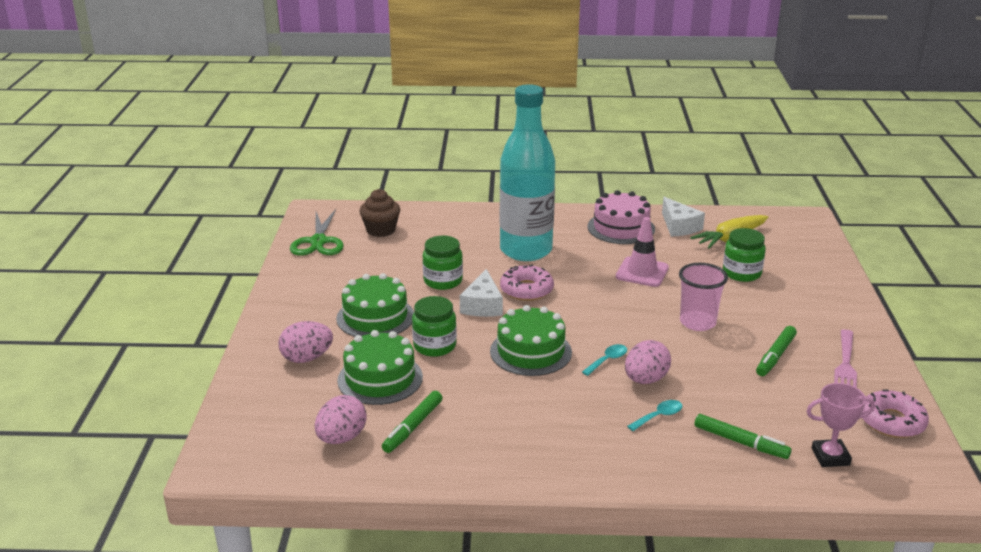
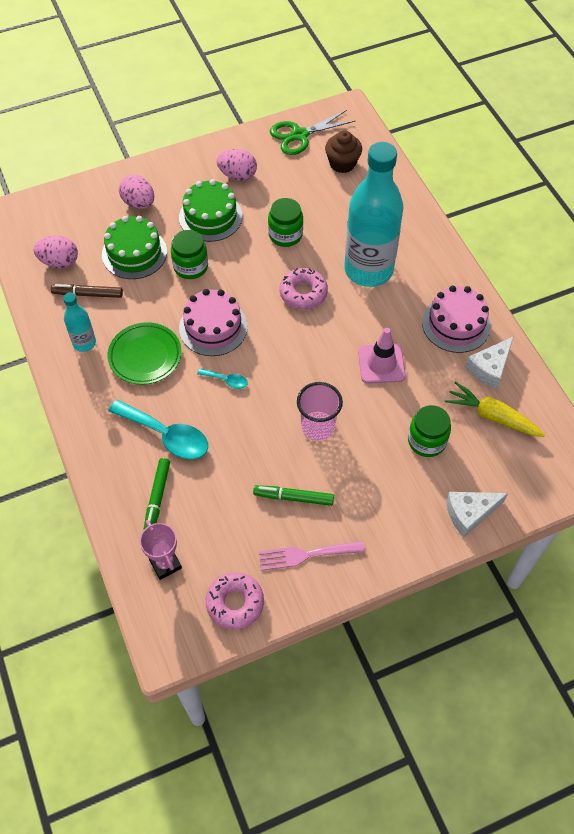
camera: 65 degrees right, 30 degrees up
green marker [382,391,443,453] -> brown marker [51,284,123,298]
white cheese [460,269,503,317] -> white cheese moved to [446,492,508,537]
green cake [490,305,572,376] -> pink cake [179,289,248,356]
pink egg [625,340,671,384] -> pink egg moved to [217,149,257,181]
turquoise spoon [627,400,683,431] -> turquoise spoon [109,400,208,459], size x2.09
none -> turquoise bottle [63,293,96,352]
none -> green plate [108,322,182,385]

